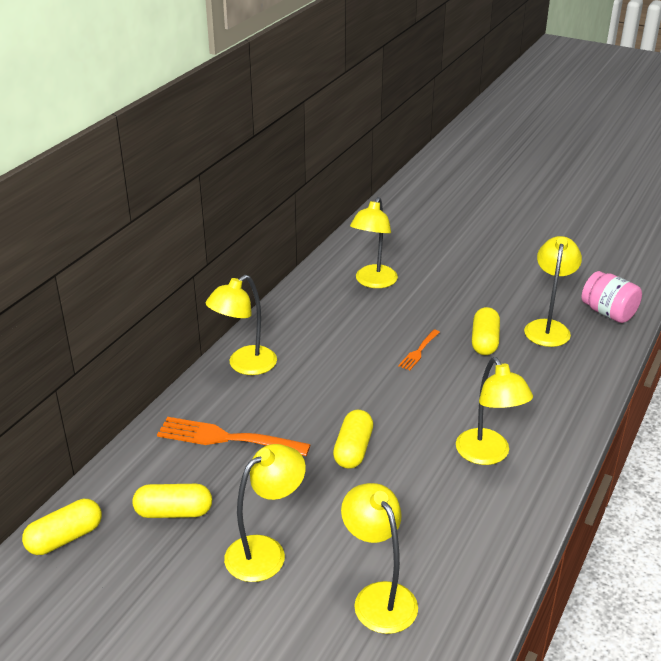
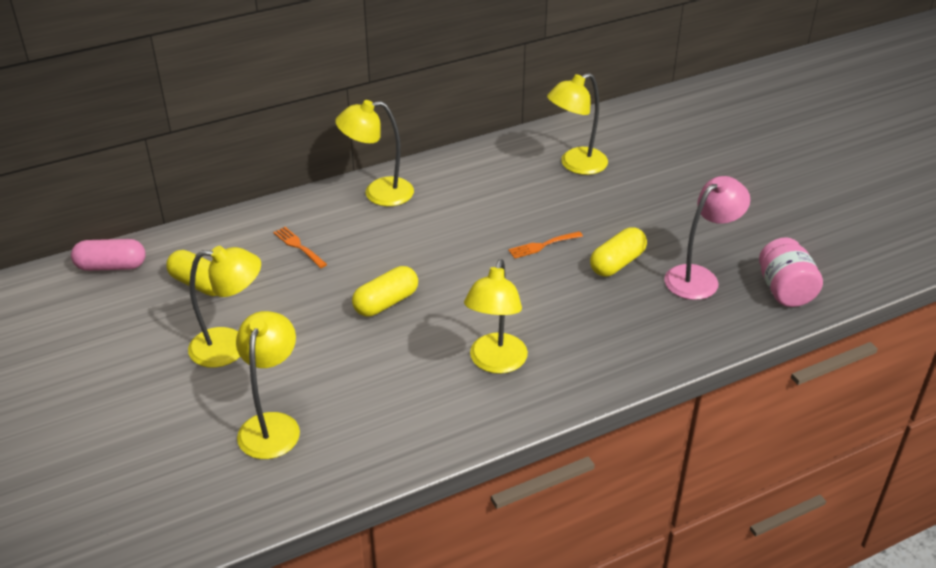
camera: 35 degrees right, 5 degrees up
yellow capsule [22,499,102,555] -> pink capsule [71,239,146,271]
orange fork [157,417,311,456] -> orange fork [273,227,327,268], size x0.52
yellow lamp [524,236,582,347] -> pink lamp [664,176,750,300]

